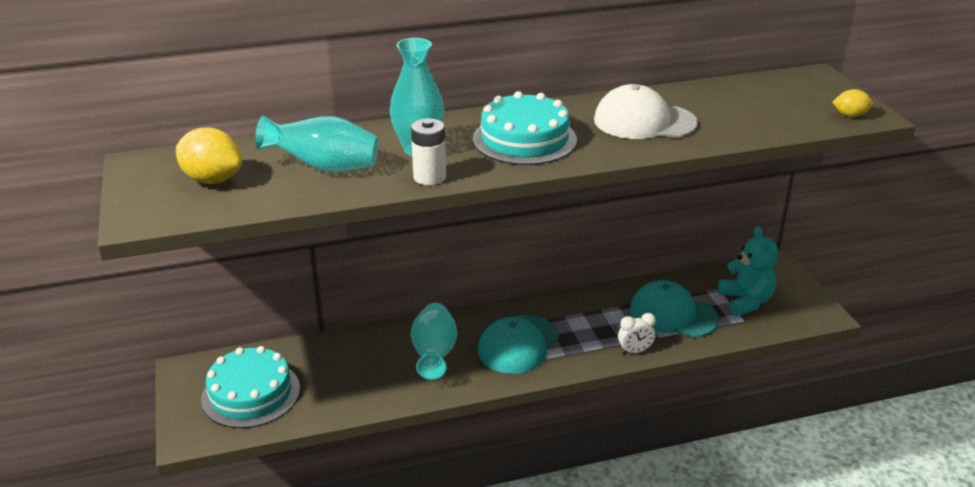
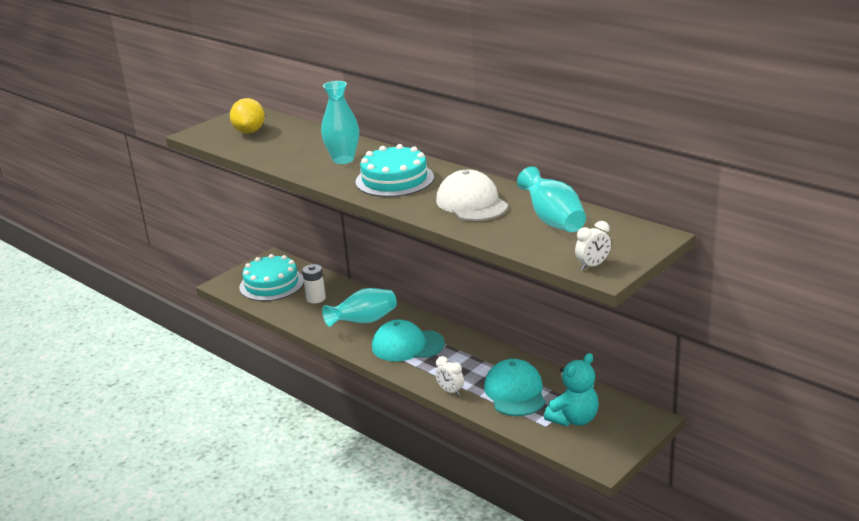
camera: 60 degrees right, 5 degrees down
turquoise vase [255,115,379,172] -> turquoise vase moved to [517,166,586,232]
white battery [411,118,446,185] -> white battery moved to [302,264,326,303]
yellow lemon [832,89,874,117] -> white clock [575,221,611,270]

